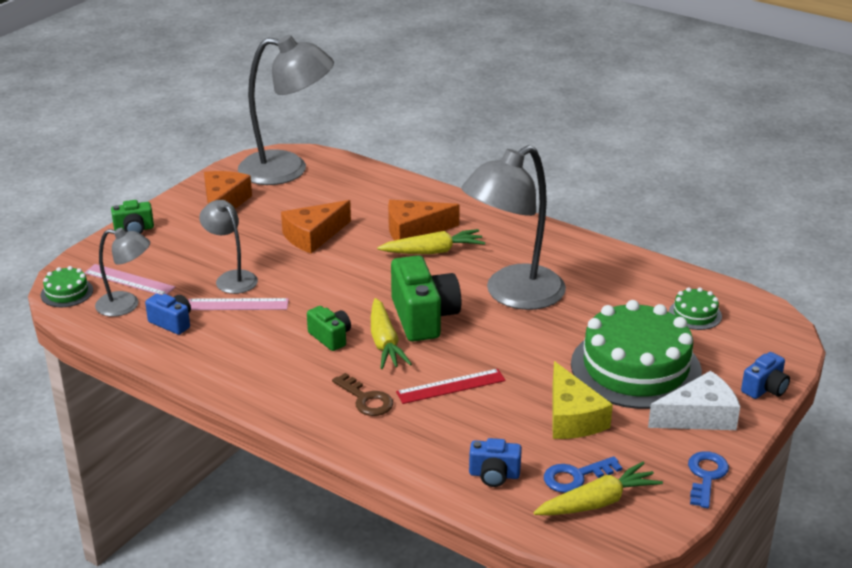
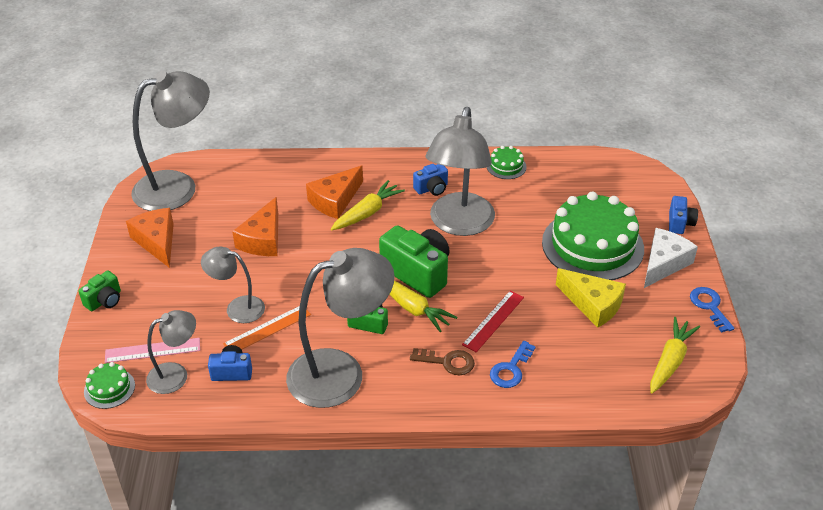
camera: 35 degrees left, 10 degrees up
pink ruler [188,298,289,310] -> orange ruler [223,306,311,350]
blue camera [469,438,522,487] -> blue camera moved to [413,164,448,196]
blue key [544,456,622,493] -> blue key moved to [490,341,536,388]
green cake [669,287,722,330] -> green cake moved to [487,146,527,179]
none -> grey lamp [286,248,395,408]

